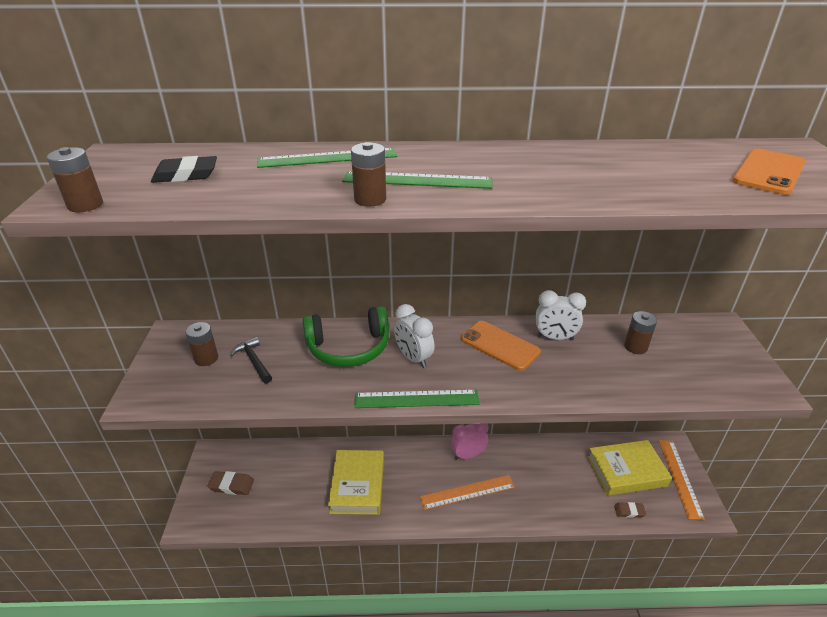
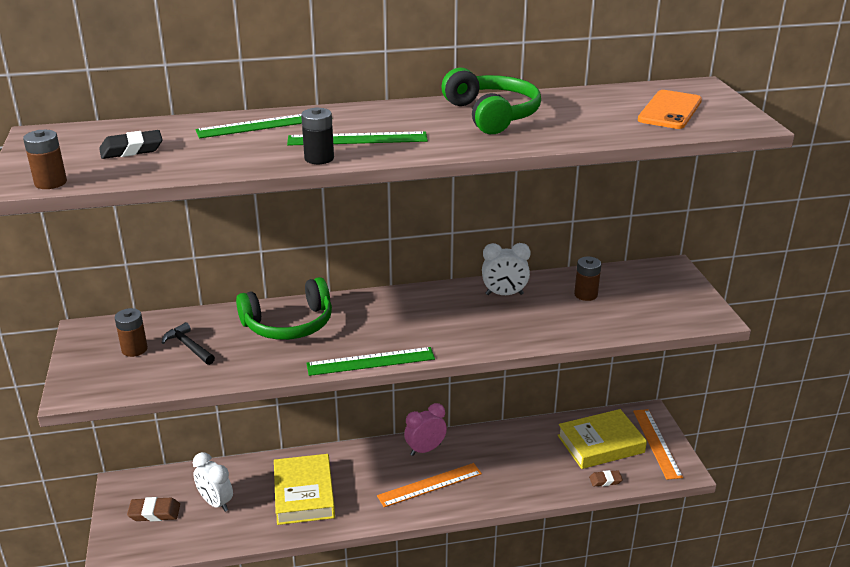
camera: 10 degrees left, 5 degrees down
brown battery [351,142,386,207] -> black battery [301,108,334,164]
white clock [394,304,435,368] -> white clock moved to [193,452,233,512]
orange phone [461,321,541,371] -> none
none -> green headphones [441,68,541,134]

